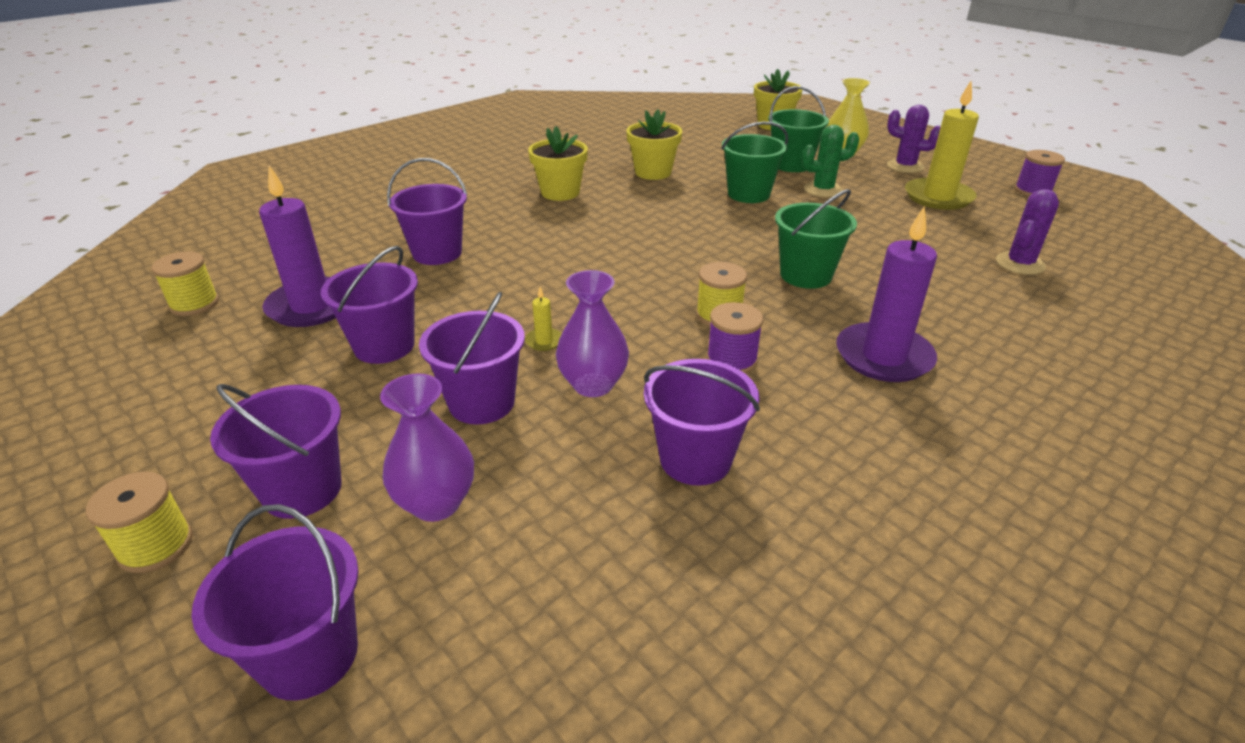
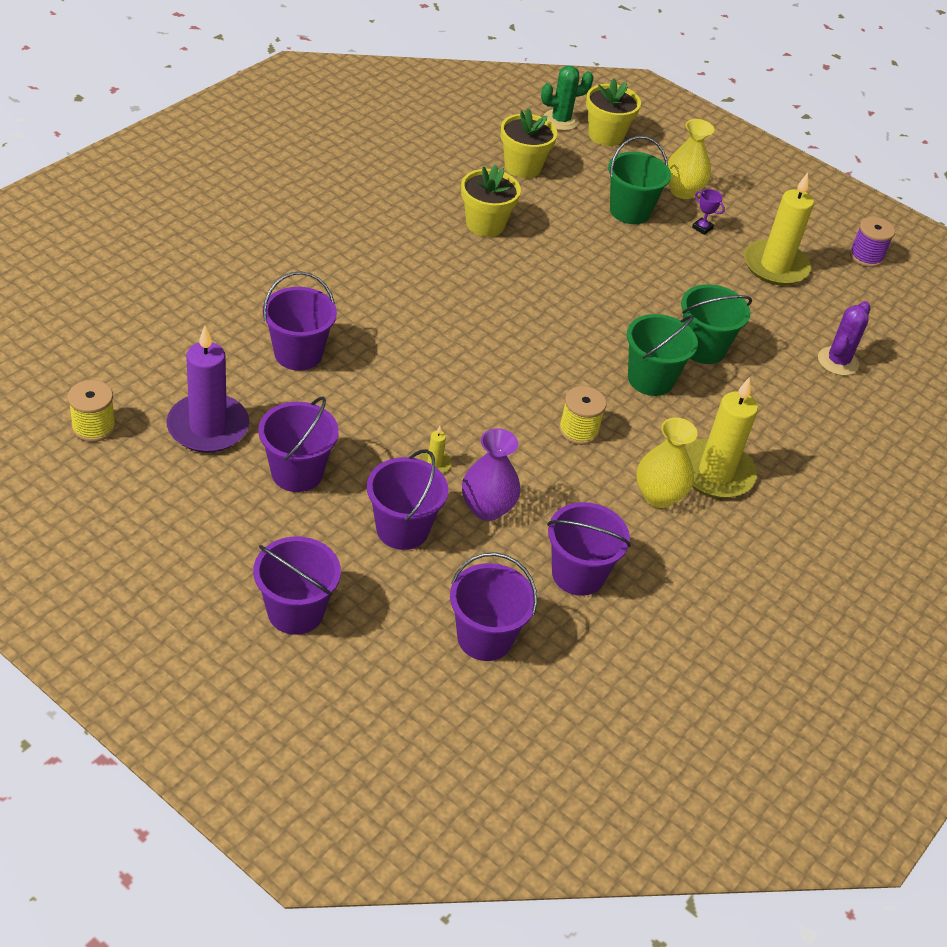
camera: 15 degrees left, 10 degrees up
yellow spool [85,472,193,573] -> none
purple bucket [192,504,359,700] -> purple bucket moved to [450,552,537,661]
purple vase [380,374,474,522] -> none
yellow flower pot [528,126,588,201] -> yellow flower pot moved to [500,108,557,178]
purple spool [707,302,763,374] -> none
green bucket [721,122,788,203] -> green bucket moved to [681,284,752,364]
green cactus [802,125,859,197] -> green cactus moved to [541,65,594,131]
purple candle [836,206,937,382] -> yellow candle [685,377,758,498]
purple cactus [887,105,941,173] -> none
none -> yellow vase [636,418,698,508]
none -> purple trophy [692,189,725,235]

